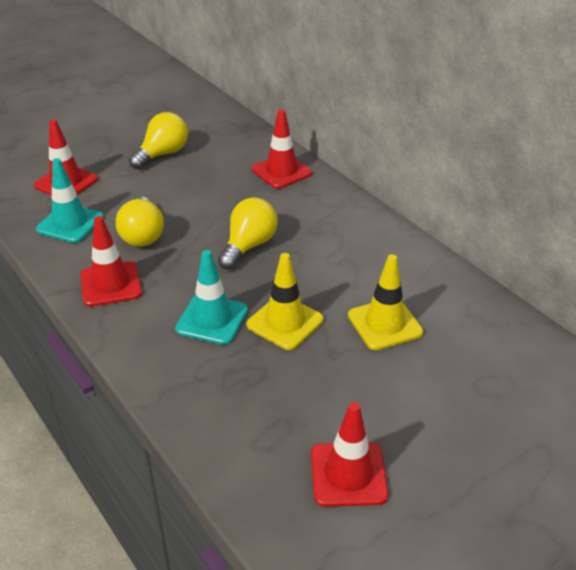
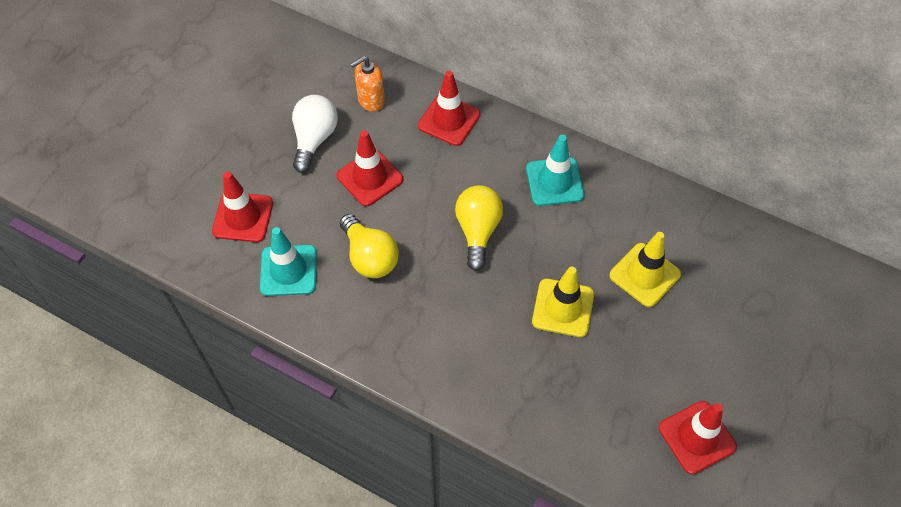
camera: 25 degrees left, 20 degrees up
red traffic cone [80,216,142,307] -> red traffic cone moved to [337,130,404,206]
yellow light bulb [129,112,188,169] -> white light bulb [292,95,338,173]
turquoise traffic cone [175,250,248,345] -> turquoise traffic cone moved to [526,135,585,206]
none -> orange soap dispenser [350,56,385,112]

